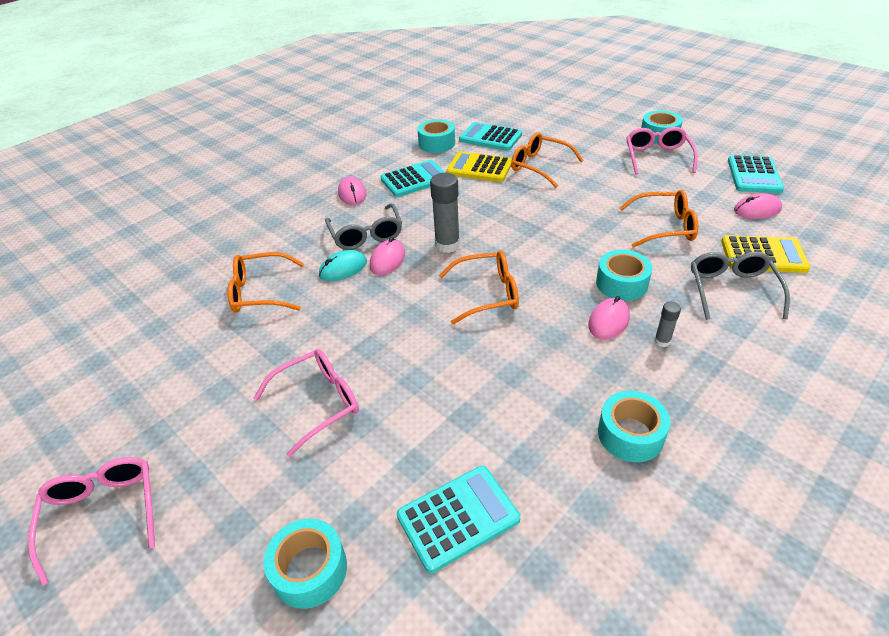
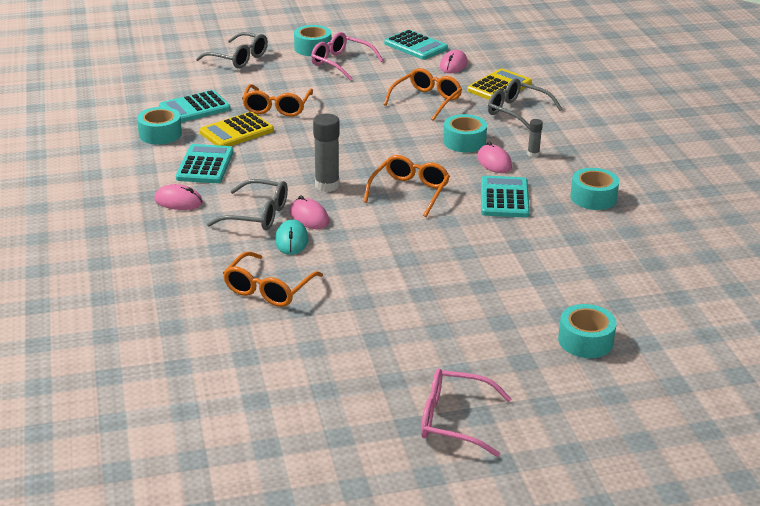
camera: 60 degrees left, 10 degrees down
pink glasses [254,349,359,457] -> none
turquoise calculator [397,466,520,573] -> turquoise calculator moved to [481,176,530,217]
orange glasses [511,132,584,188] -> orange glasses turned 60 degrees counterclockwise [242,84,313,117]
none -> grey glasses [196,32,268,69]

